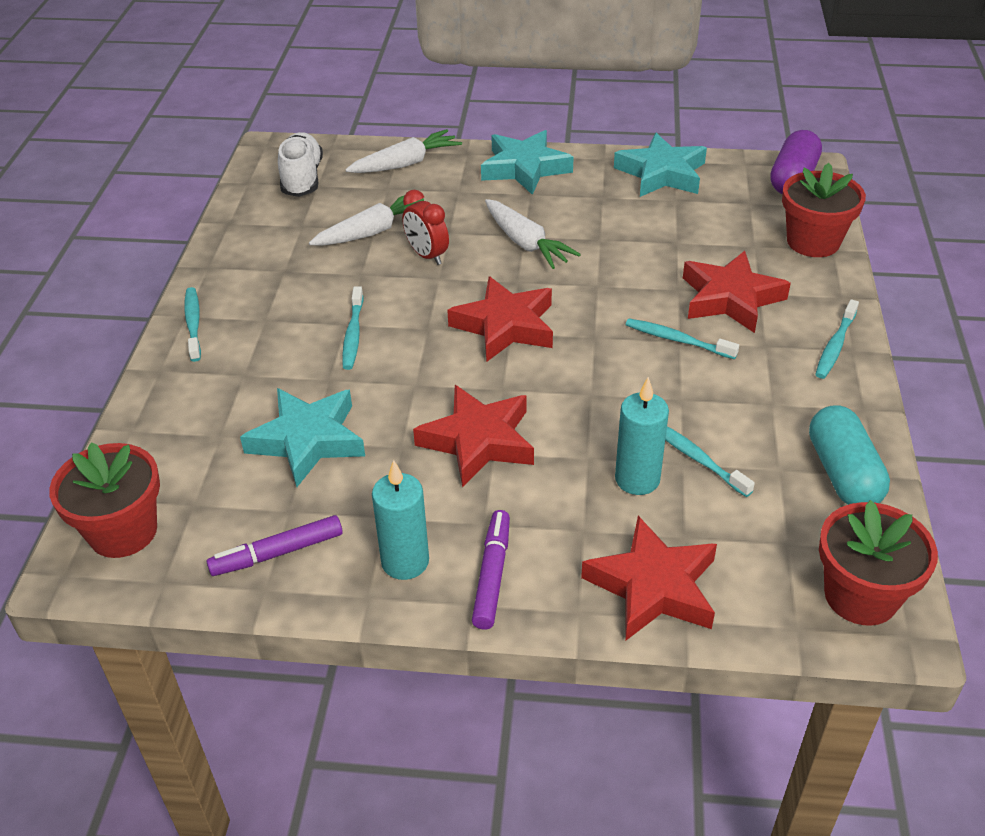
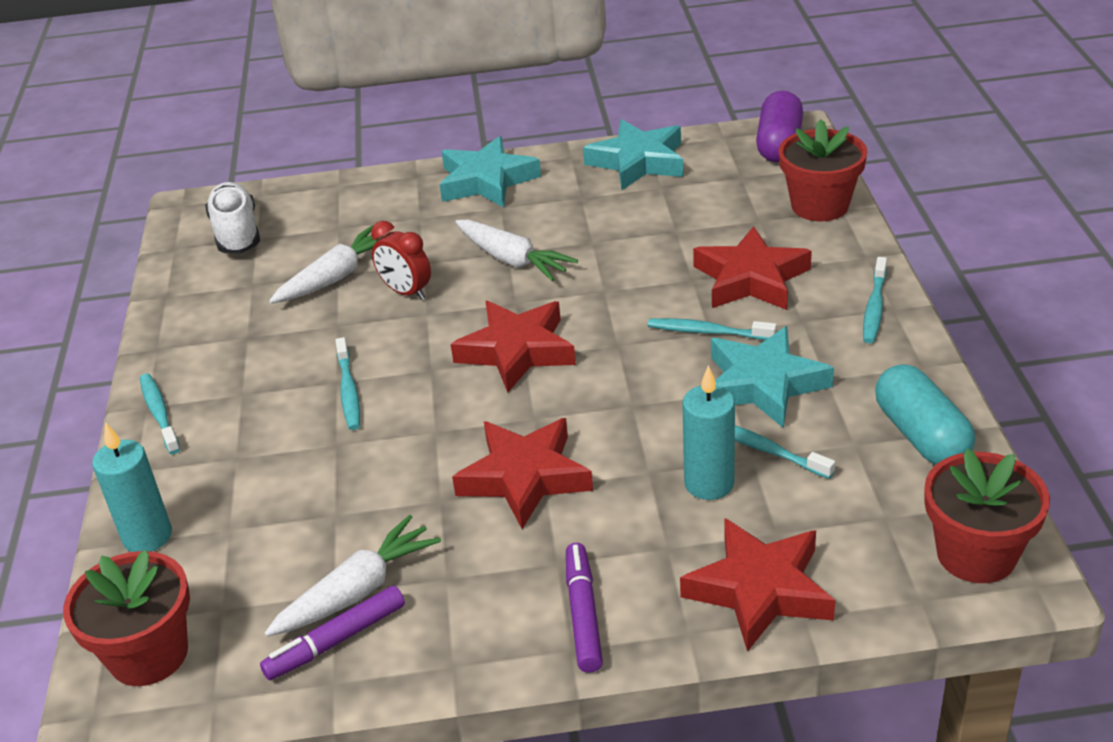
camera: 10 degrees left, 5 degrees down
turquoise star [240,388,365,487] -> turquoise star moved to [711,326,834,428]
white carrot [345,129,462,173] -> white carrot moved to [264,515,441,637]
turquoise candle [372,460,429,580] -> turquoise candle moved to [92,422,172,552]

